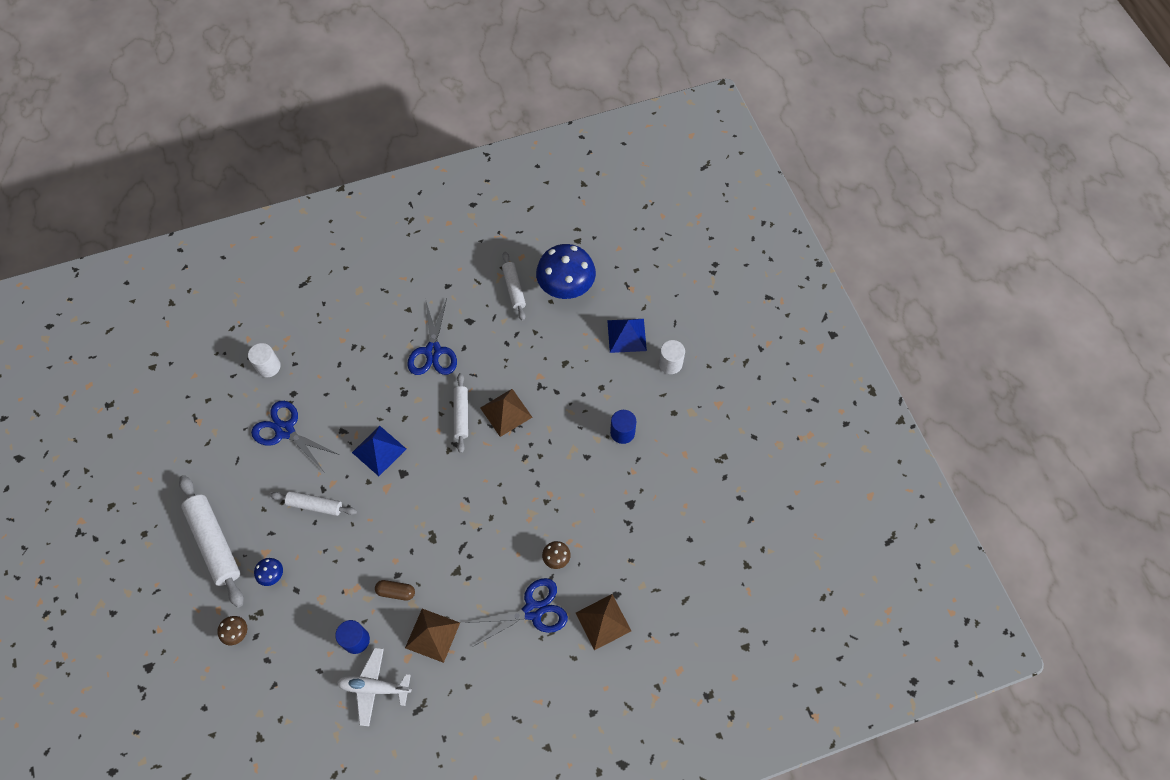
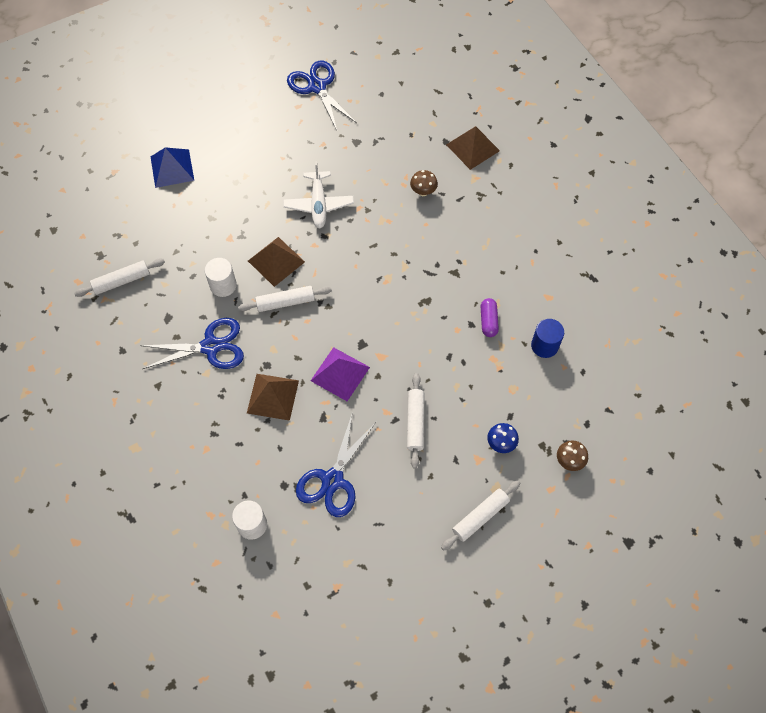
camera: 100 degrees left, 0 degrees up
white rolling pin [179,475,244,608] -> white rolling pin [441,480,520,551], size x0.59
white plane [337,647,411,726] -> white plane moved to [283,161,354,228]
blue pyramid [352,426,406,476] -> purple pyramid [311,347,370,401]
brown capsule [375,580,415,601] -> purple capsule [481,298,499,337]
brown pyramid [405,609,460,663] -> brown pyramid moved to [247,374,299,421]
blue scissors [465,578,568,646] -> blue scissors moved to [287,61,357,130]
blue mushroom [536,244,596,299] -> none
blue cylinder [610,410,636,444] -> none
white cylinder [659,340,685,374] -> white cylinder moved to [205,258,237,297]

